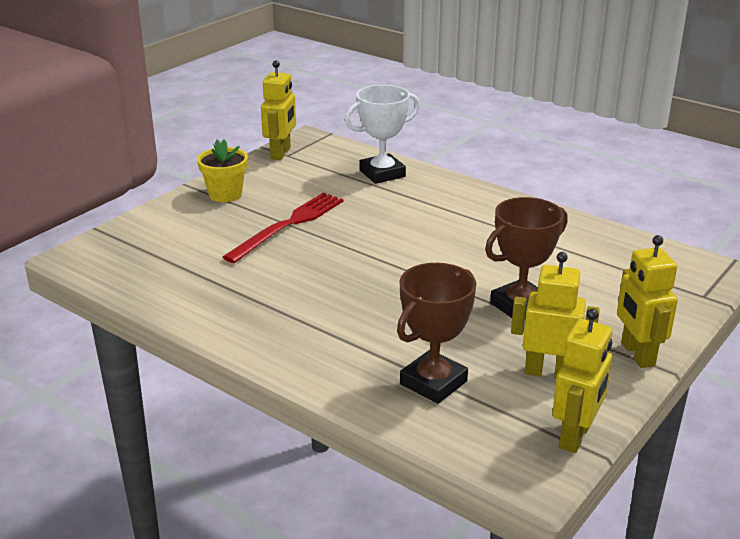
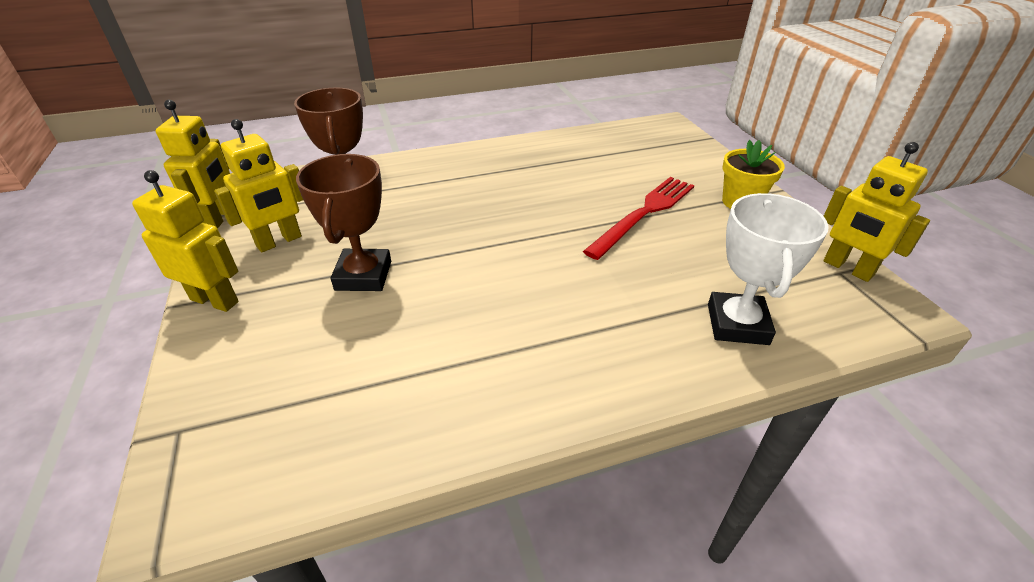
camera: 125 degrees right, 10 degrees up
red fork [223,193,343,263] -> red fork turned 120 degrees counterclockwise [583,177,694,260]
yellow robot [552,308,612,453] -> yellow robot turned 150 degrees counterclockwise [156,100,230,229]

